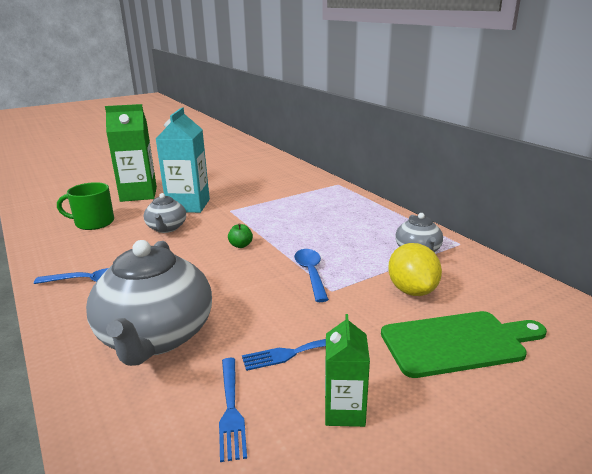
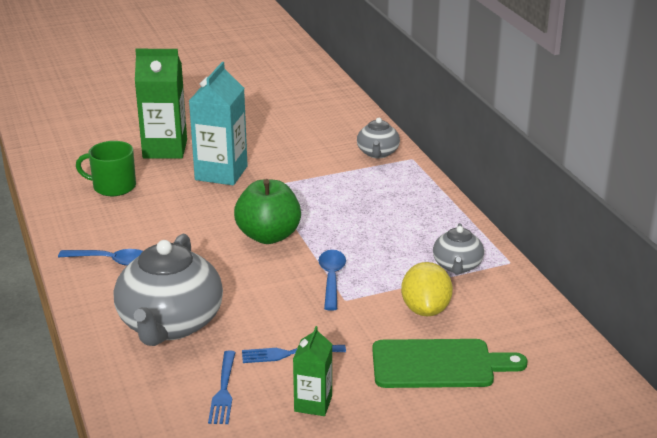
camera: 10 degrees right, 5 degrees up
grey teapot [144,193,186,233] -> grey teapot moved to [357,118,400,158]
green apple [228,223,253,248] -> green apple [234,179,301,244], size x2.44

